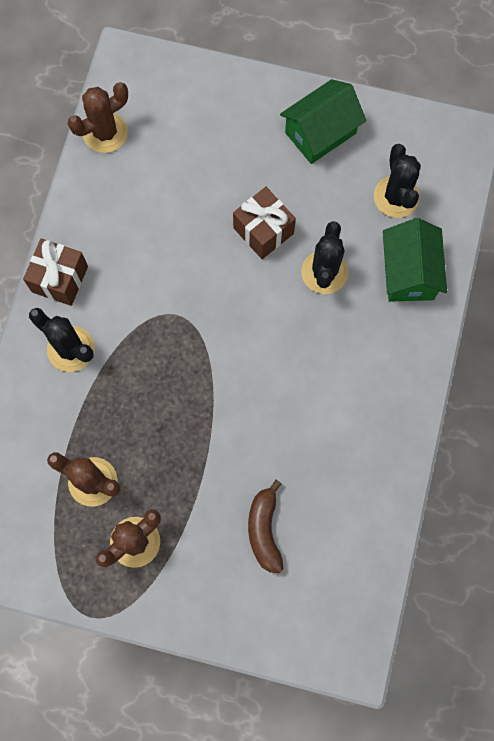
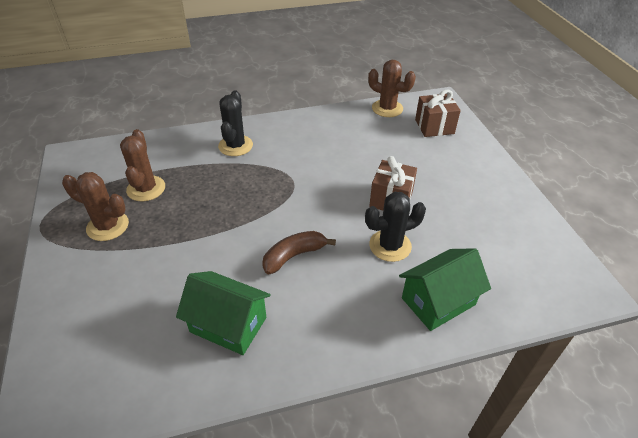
camera: 60 degrees right, 30 degrees down
brown gift [23,238,88,306] -> brown gift moved to [415,90,461,137]
brown banana [248,480,284,573] -> brown banana moved to [262,231,336,274]
green house [280,79,366,164] -> green house moved to [176,271,271,355]
black cactus [374,144,421,218] -> none

